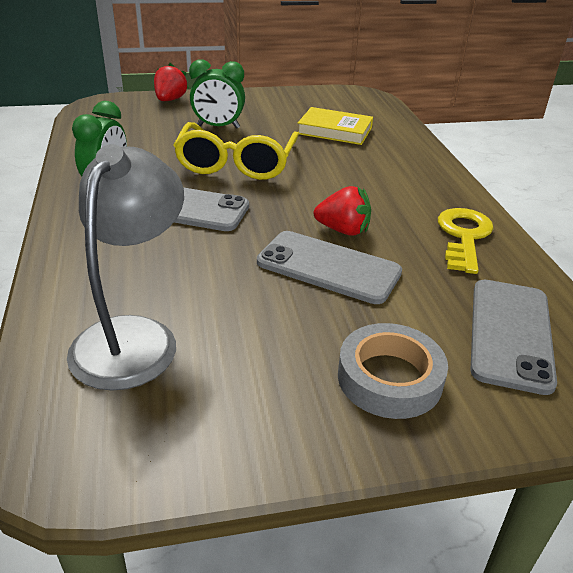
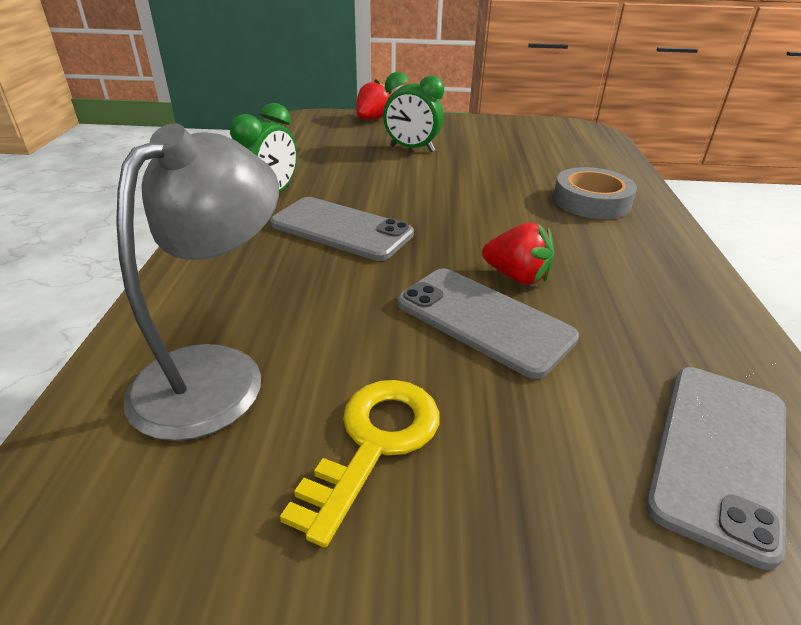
camera: 15 degrees right, 0 degrees up
yellow glasses [174,122,299,180] -> none
yellow book [298,107,373,145] -> none
grey tape [338,323,448,419] -> grey tape moved to [553,167,637,219]
yellow key [438,208,494,274] -> yellow key moved to [280,380,440,548]

